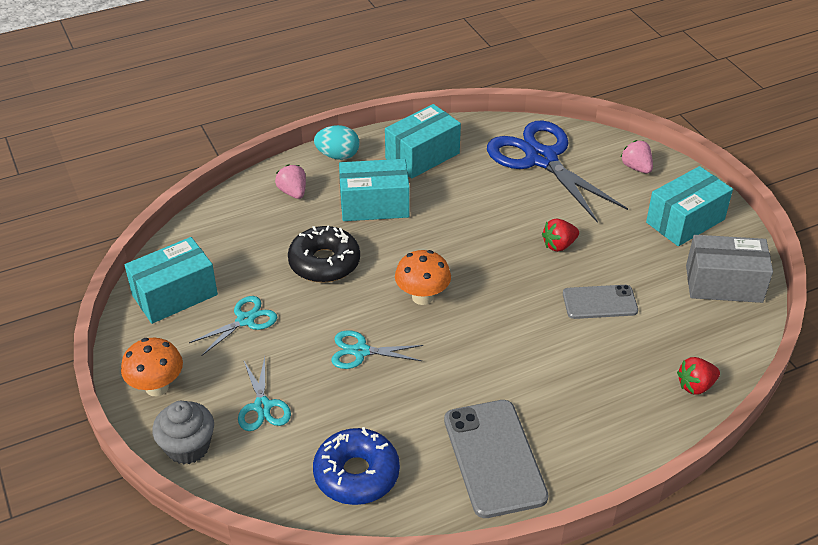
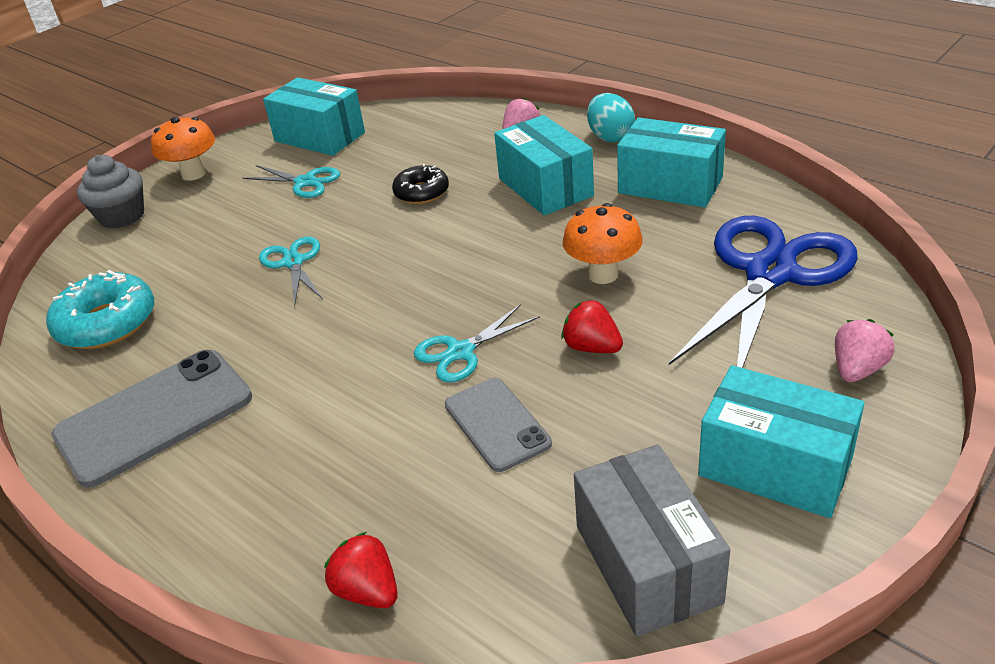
camera: 70 degrees right, 5 degrees down
turquoise scissors [238,357,291,431] -> turquoise scissors moved to [414,304,540,383]
black donut [288,225,360,283] -> black donut [392,164,449,204], size x0.63
blue donut [313,427,400,505] -> turquoise donut [46,270,154,349]
orange mushroom [395,250,451,305] -> orange mushroom moved to [563,203,643,284]

